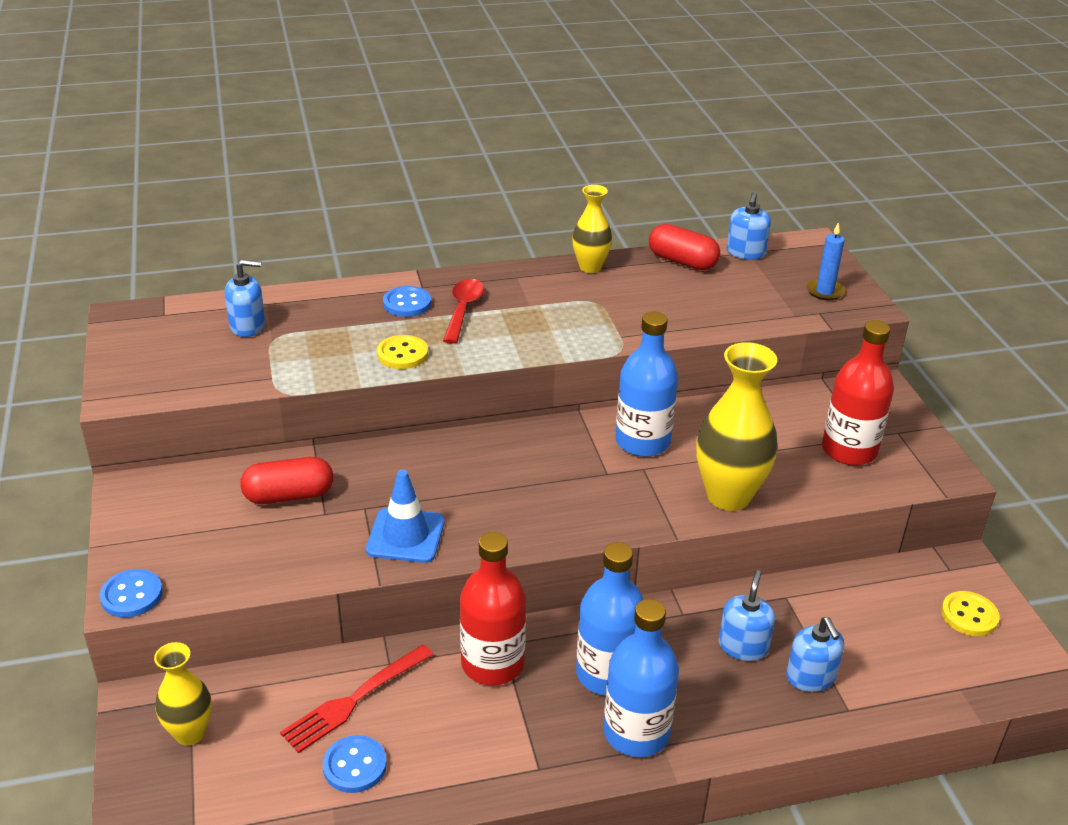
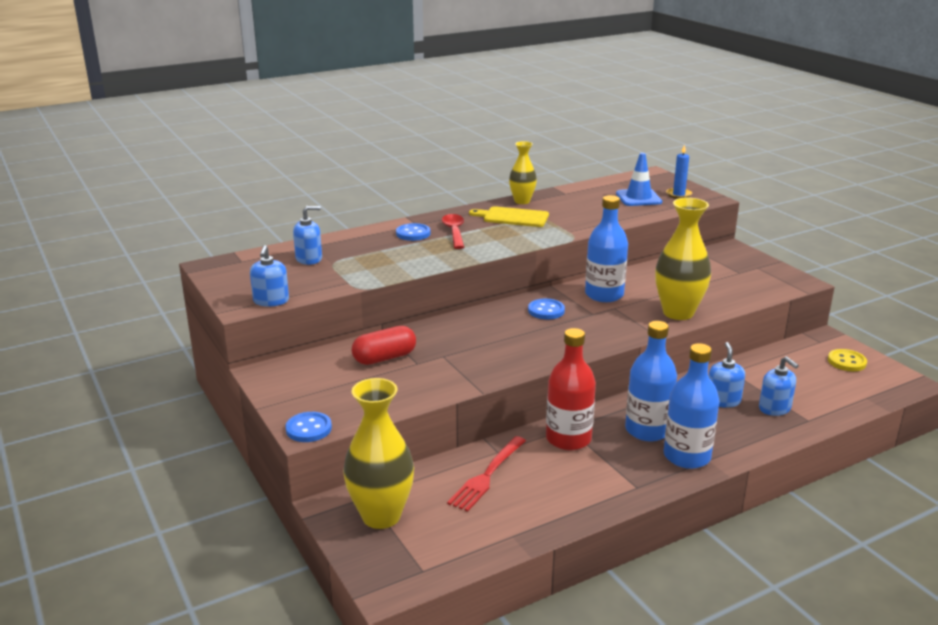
camera: 15 degrees left, 10 degrees down
yellow vase [154,642,212,745] -> yellow vase [343,378,414,529], size x1.69
blue button [323,735,387,793] -> blue button moved to [528,299,565,319]
blue traffic cone [366,470,445,563] -> blue traffic cone moved to [616,153,662,206]
yellow button [377,335,428,369] -> none
red capsule [649,224,720,270] -> none
blue soap dispenser [727,192,771,260] -> blue soap dispenser moved to [250,245,289,306]
red bottle [822,320,894,465] -> none
none -> yellow cutting board [469,206,549,227]

